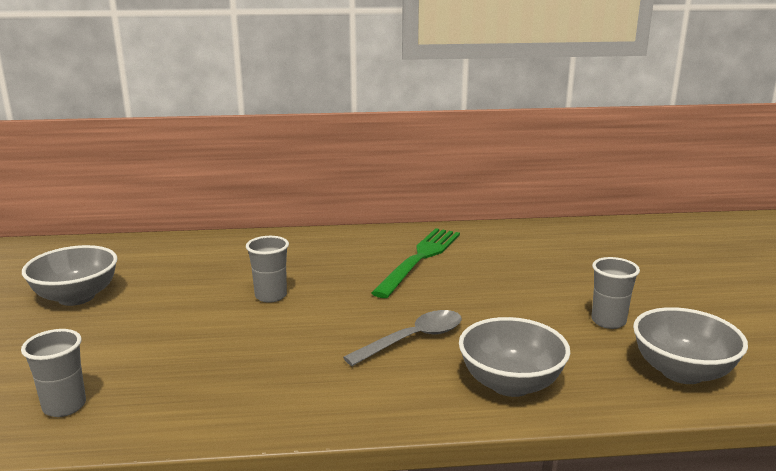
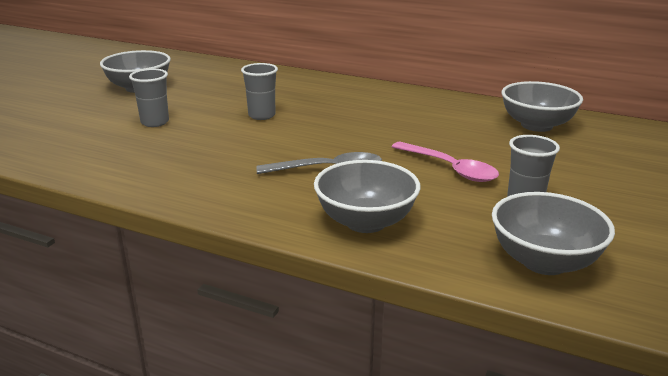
camera: 30 degrees right, 5 degrees up
grey cup [21,329,86,417] -> grey cup moved to [129,69,169,127]
green fork [372,228,460,298] -> none
none -> pink spoon [392,142,499,182]
none -> grey bowl [502,81,583,132]

